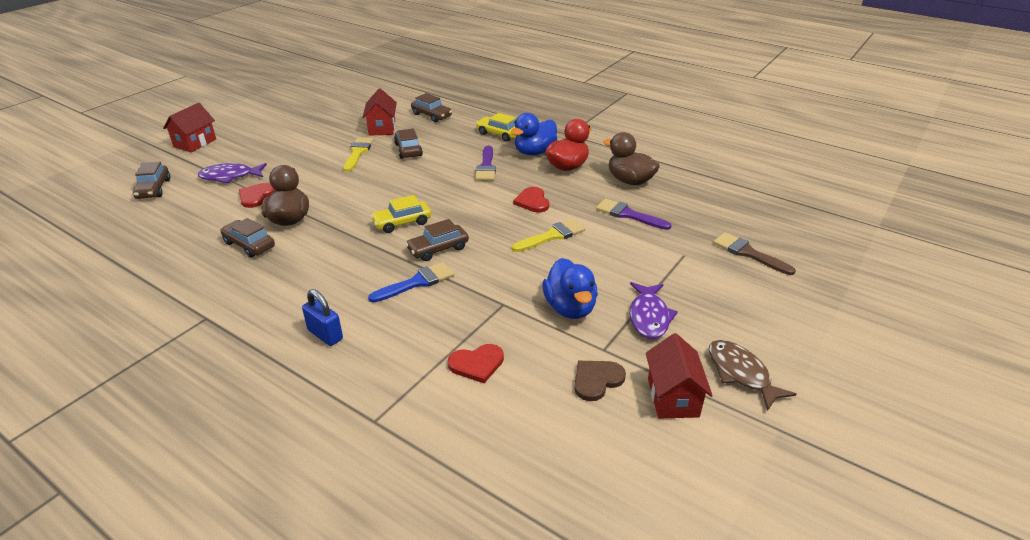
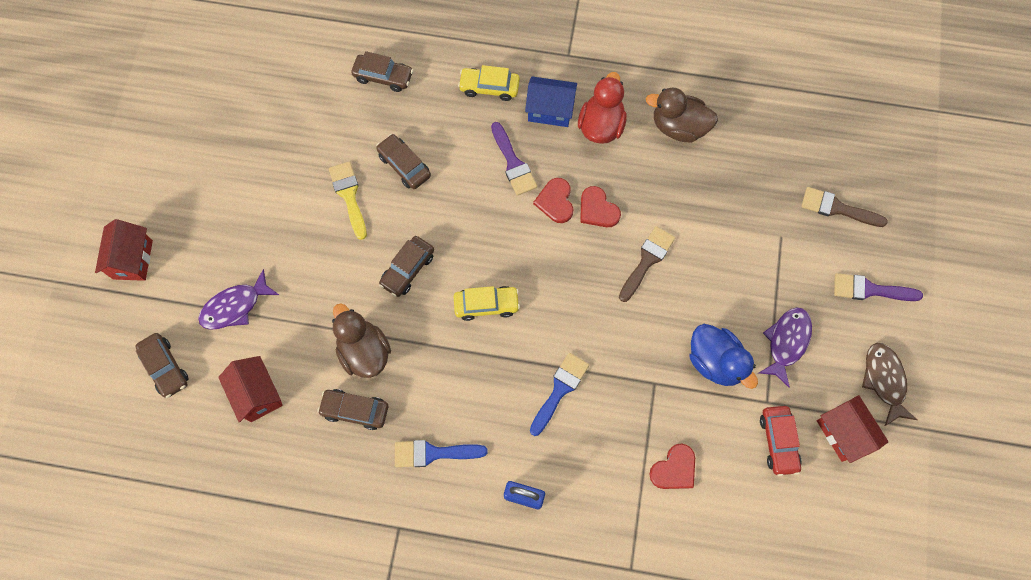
camera: 25 degrees left, 35 degrees up
red heart [239,183,275,208] -> red heart moved to [533,178,573,223]
red house [362,88,397,136] -> red house moved to [218,356,283,422]
yellow car [370,195,431,233] -> yellow car turned 135 degrees counterclockwise [454,286,520,321]
brown car [405,219,469,261] -> brown car moved to [379,236,434,297]
blue duck [511,113,557,155] -> blue house [525,76,577,127]
yellow brush [512,219,585,252] -> brown brush [619,226,675,302]
brown heart [574,361,626,401] -> red car [760,406,802,476]
purple brush [596,198,672,230] -> purple brush moved to [834,273,923,301]
purple fish [630,282,678,339] -> purple fish turned 135 degrees counterclockwise [759,307,812,387]
brown fish [709,340,796,411] -> brown fish turned 45 degrees clockwise [862,343,918,426]
none -> blue brush [395,440,488,467]

